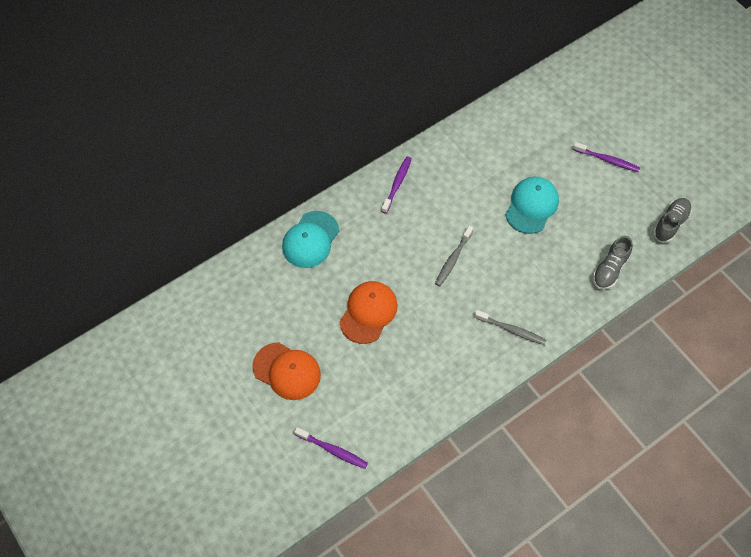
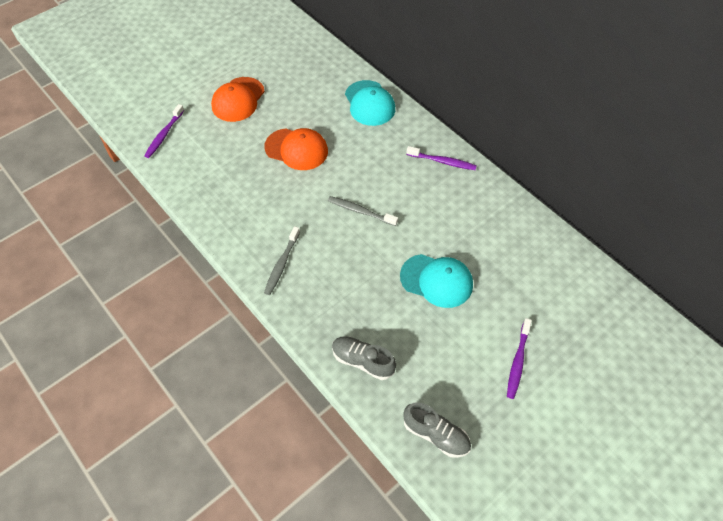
camera: 85 degrees right, 5 degrees down
turquoise cap [282,211,339,268] -> turquoise cap turned 135 degrees counterclockwise [345,80,395,126]

